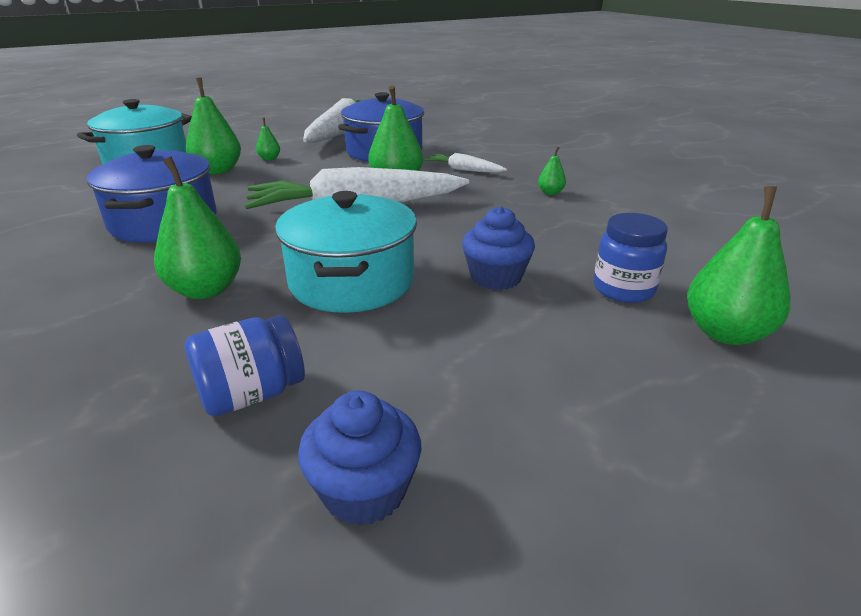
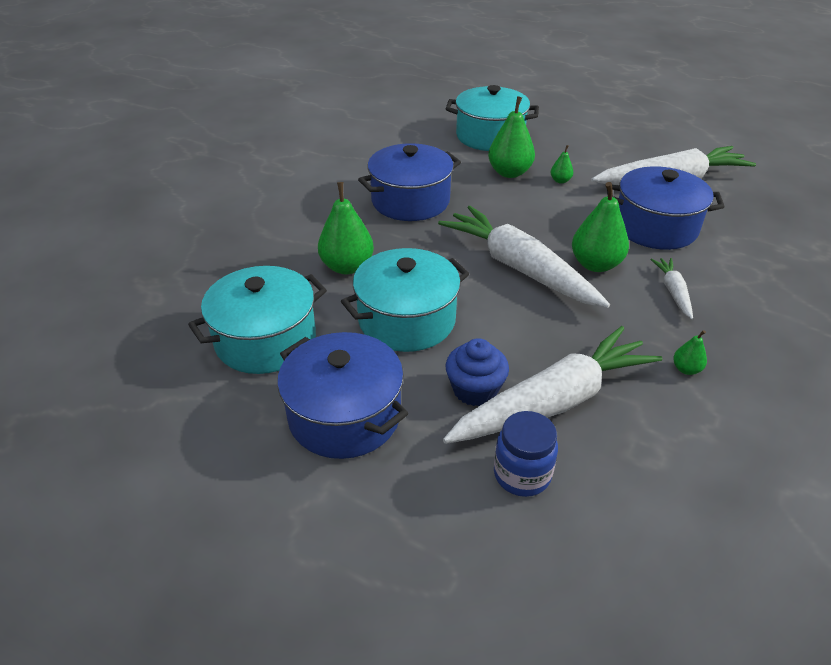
camera: 60 degrees right, 10 degrees up
blue jar [185,315,305,416] -> turquoise pot [188,266,327,374]
blue cupcake [298,390,421,526] -> none
green pear [687,186,790,345] -> none
none -> blue pot [277,332,408,459]
none -> white carrot [443,326,662,444]

